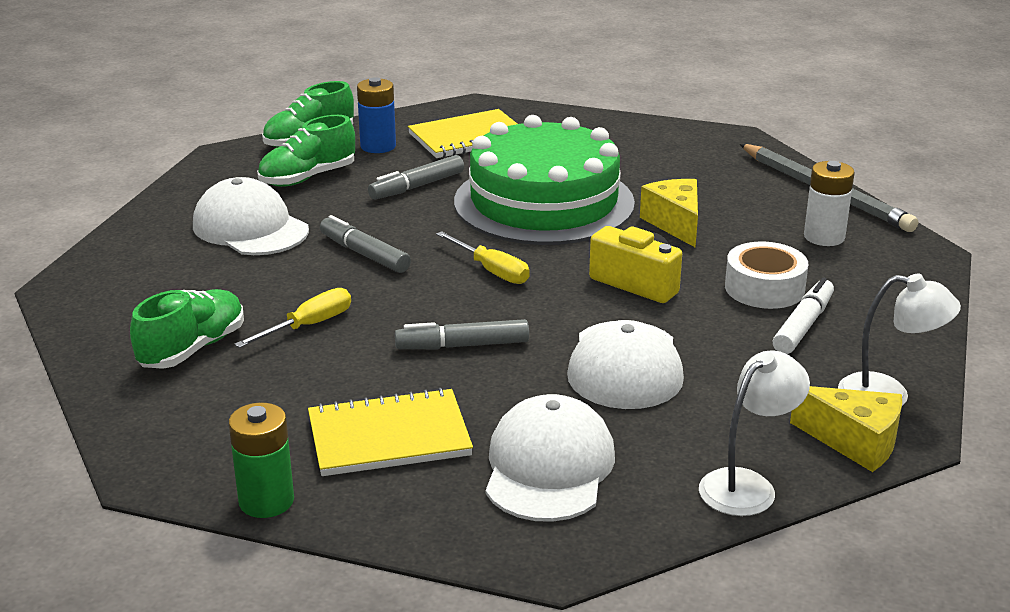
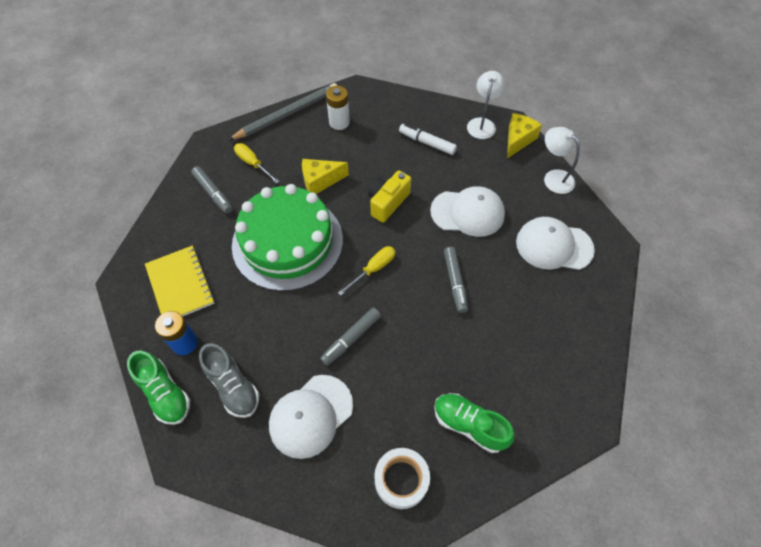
camera: 90 degrees left, 30 degrees up
green battery [229,403,294,518] -> none
yellow screwdriver [234,288,351,348] -> yellow screwdriver moved to [234,143,280,184]
green shoe [257,115,355,187] -> grey shoe [199,343,259,418]
yellow notebook [308,388,473,476] -> none
grey marker [368,155,464,200] -> grey marker moved to [191,166,233,214]
white tape [725,242,808,309] -> white tape moved to [374,448,430,509]

